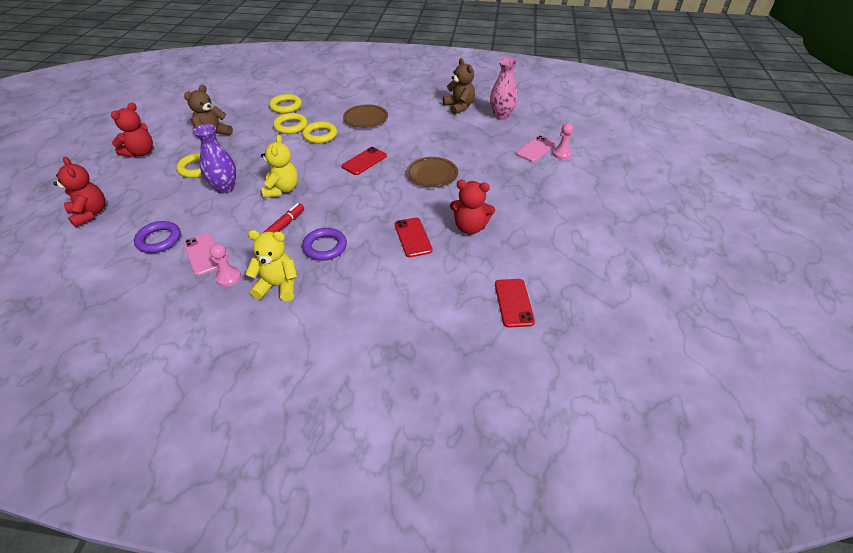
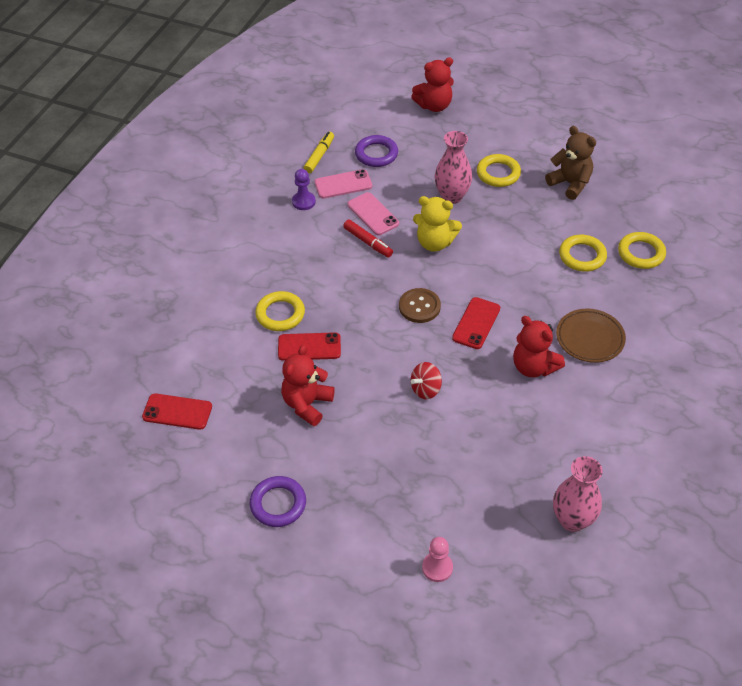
camera: 105 degrees right, 5 degrees up
red teddy bear [111,103,153,158] -> red teddy bear moved to [513,316,565,377]
purple vase [193,124,236,194] -> pink vase [434,131,472,204]
pink pawn [210,244,241,287] -> purple pawn [292,169,316,210]
yellow teddy bear [245,230,297,301] -> none
yellow ring [302,122,337,144] -> yellow ring moved to [255,291,305,331]
purple ring [302,228,347,261] -> purple ring moved to [250,476,306,527]
red phone [342,147,387,175] -> red phone turned 60 degrees clockwise [452,297,500,349]
brown plate [407,157,458,188] -> red spinning top [411,362,442,399]
brown teddy bear [443,58,475,115] -> none
pink phone [516,135,556,162] -> pink phone moved to [348,192,399,235]
none -> yellow marker [304,132,334,173]
none -> brown button [399,288,441,323]

